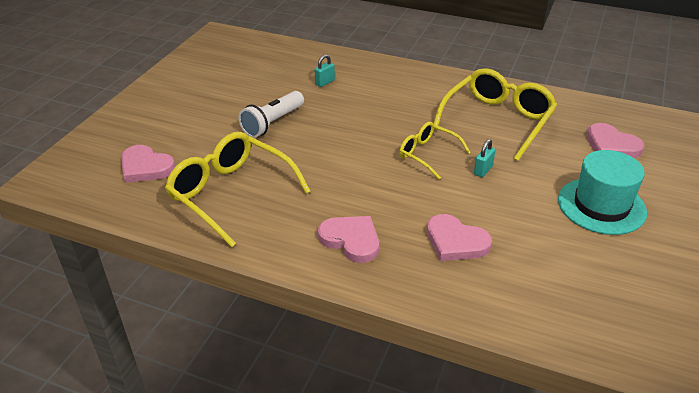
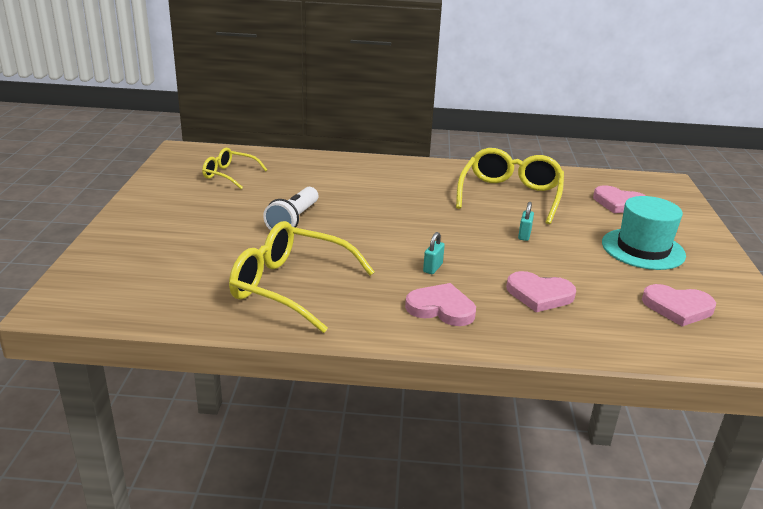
camera: 20 degrees left, 10 degrees down
pink heart [121,145,175,183] -> pink heart moved to [642,284,716,326]
turquoise padlock [315,54,335,87] -> turquoise padlock moved to [423,232,445,274]
yellow glasses [399,122,471,180] -> yellow glasses moved to [202,148,267,189]

